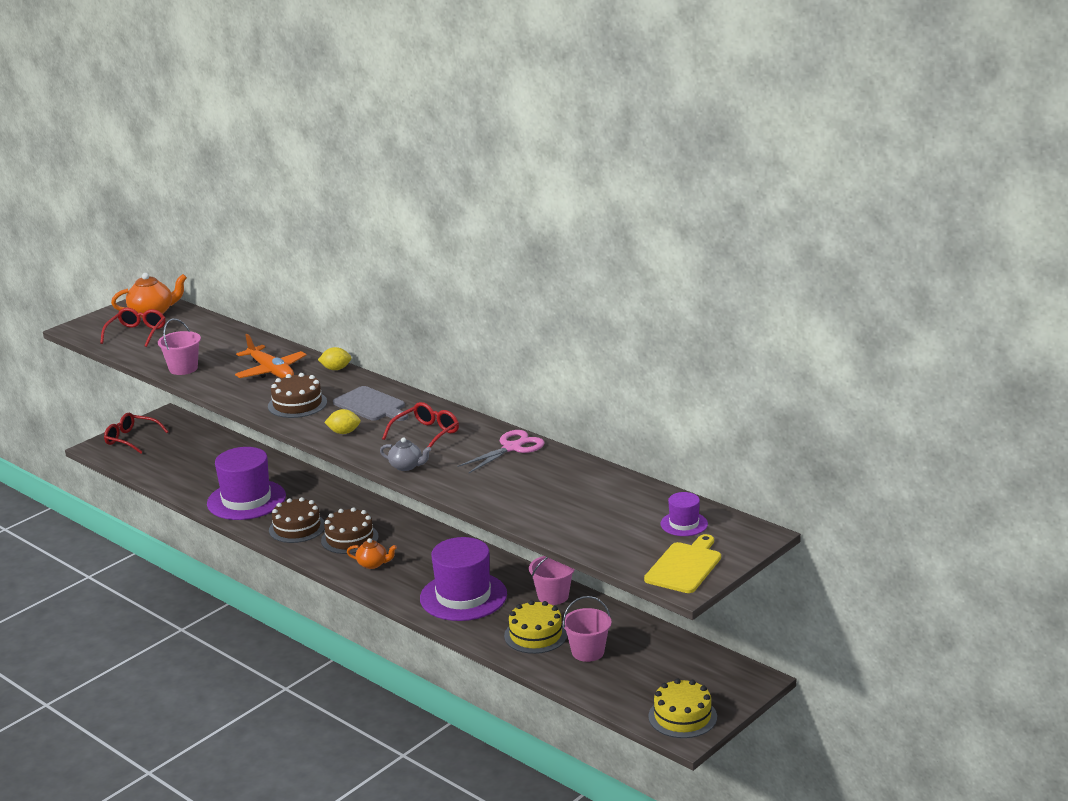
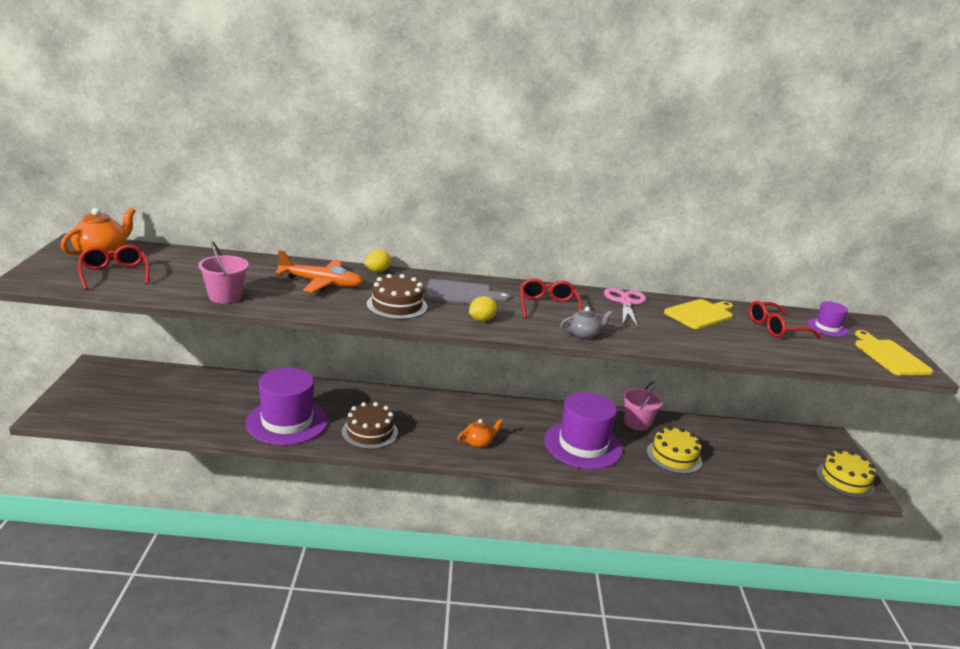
camera: 45 degrees left, 0 degrees up
red glasses [104,413,169,454] -> red glasses moved to [749,301,820,339]
brown cake [321,507,379,554] -> none
pink bucket [563,596,612,662] -> none
none -> yellow cutting board [664,299,733,329]

